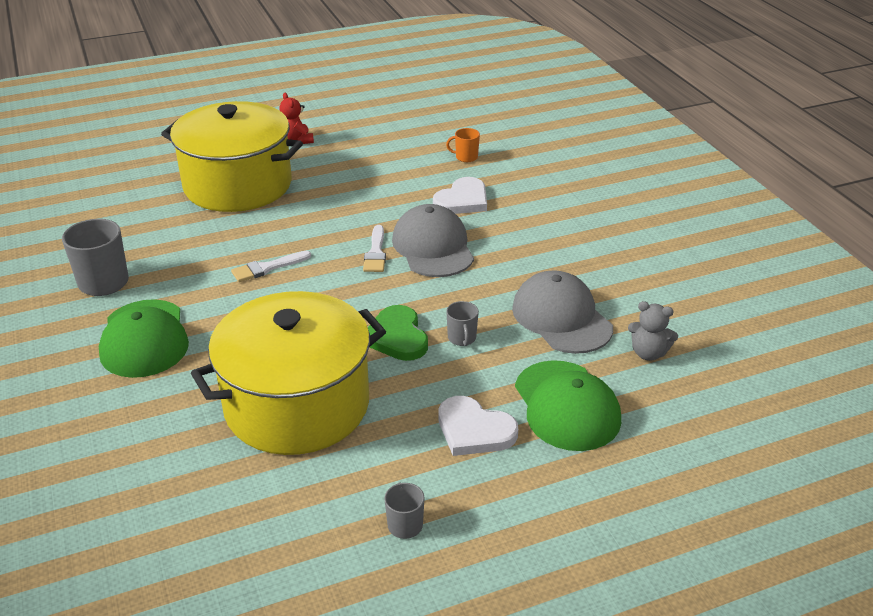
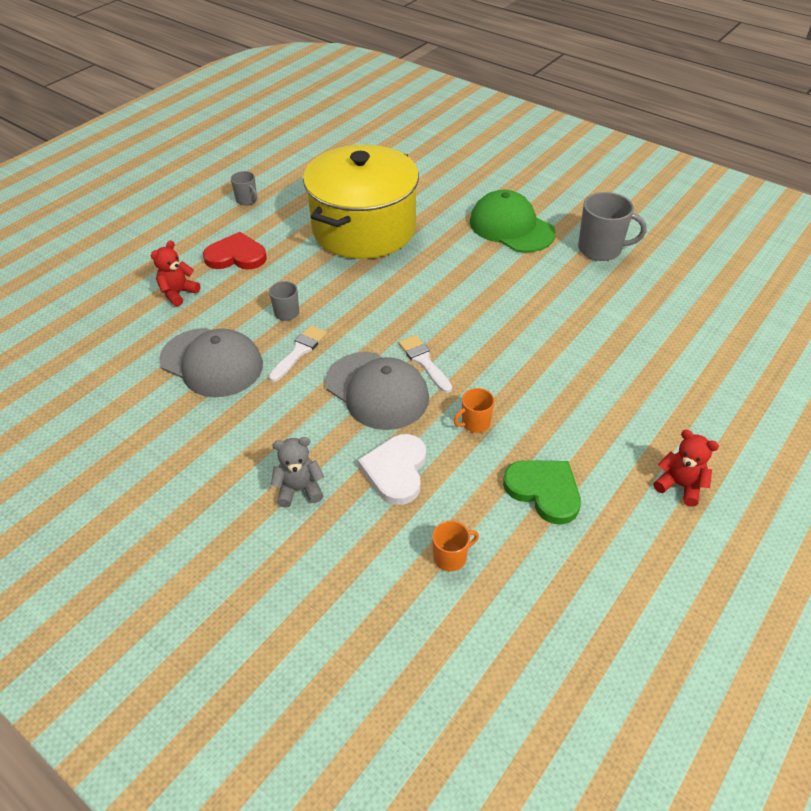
camera: 150 degrees right, 10 degrees up
yellow pot [161,101,303,212] -> none
white brush [231,251,311,282] -> white brush moved to [269,325,327,382]
green heart [368,305,428,361] -> green heart moved to [503,460,581,525]
white heart [438,396,518,456] -> red heart [203,232,267,270]
green cap [515,360,621,451] -> red teddy bear [151,241,200,307]
grey teddy bear [628,301,678,361] -> grey teddy bear moved to [271,437,324,507]
none -> orange mug [454,388,495,433]

